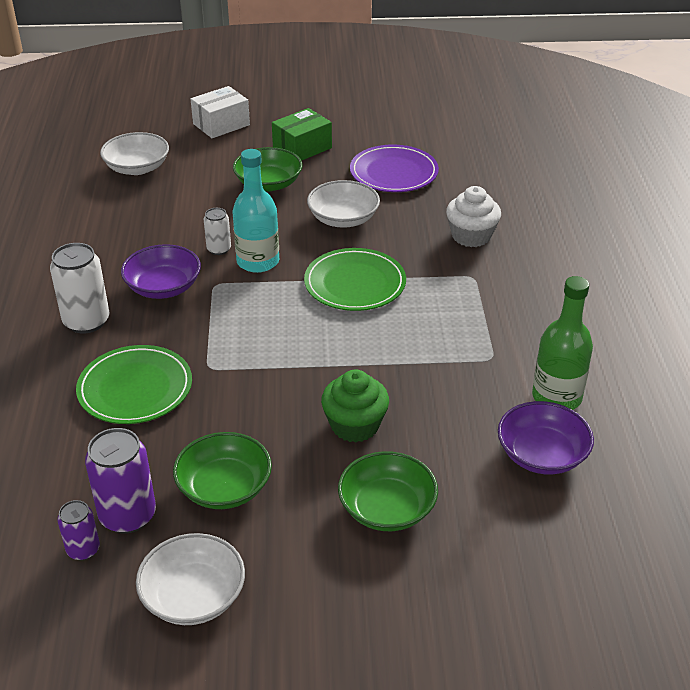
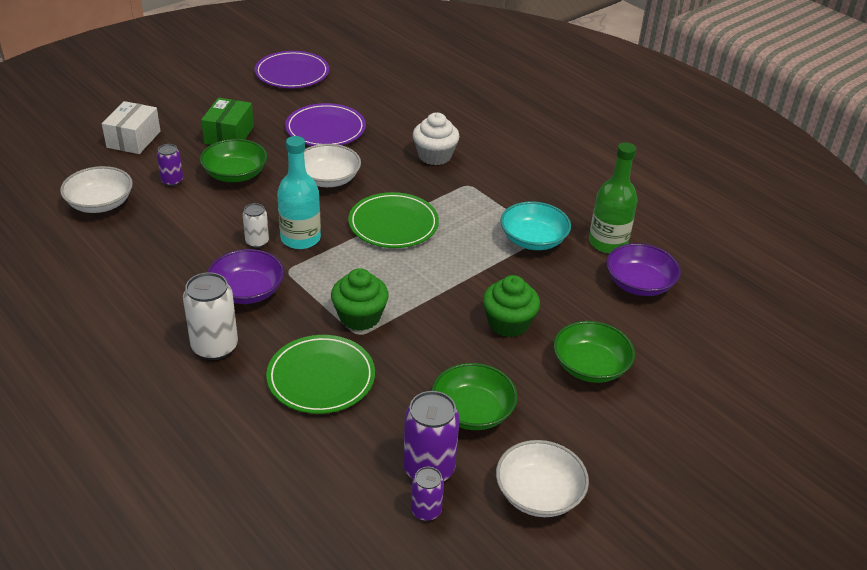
camera: 40 degrees left, 0 degrees up
none -> purple can [157,144,183,186]
none -> purple plate [255,51,329,88]
none -> green cupcake [331,268,389,331]
none -> turquoise bowl [500,201,571,250]

